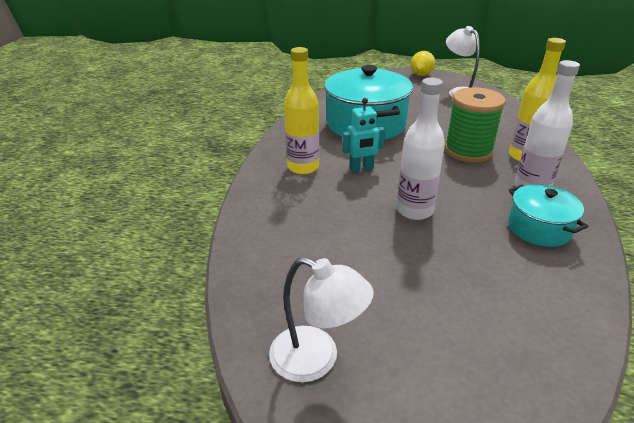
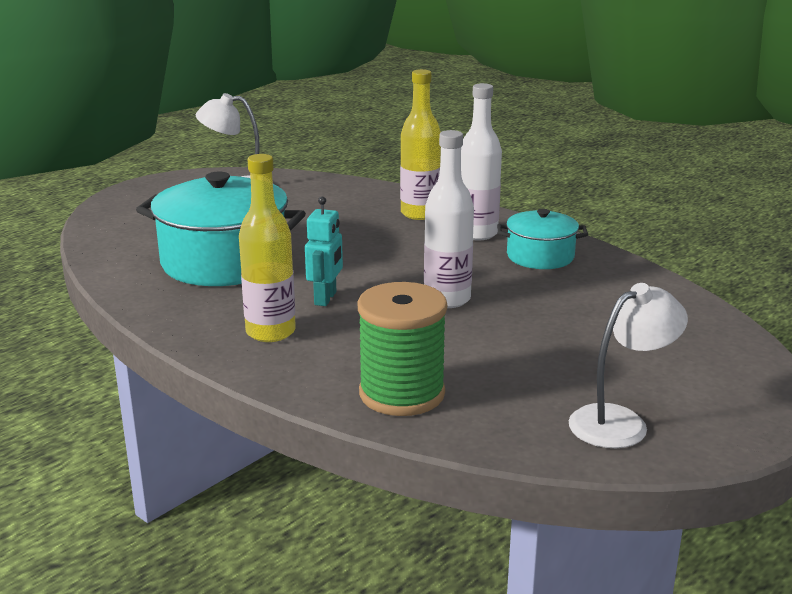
camera: 60 degrees left, 10 degrees down
yellow lemon [411,51,435,76] -> none
green spool [445,87,506,163] -> green spool moved to [358,282,447,416]

